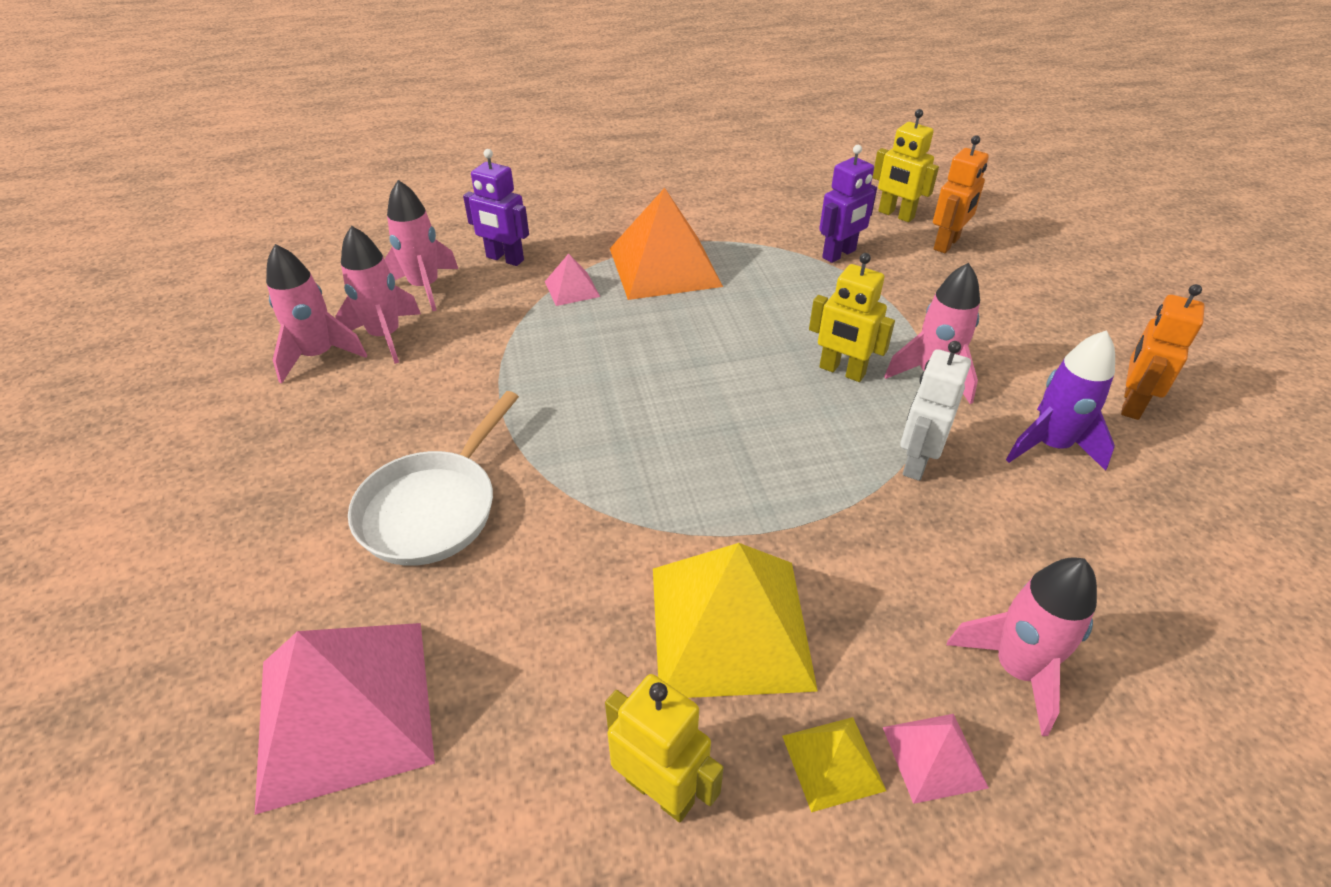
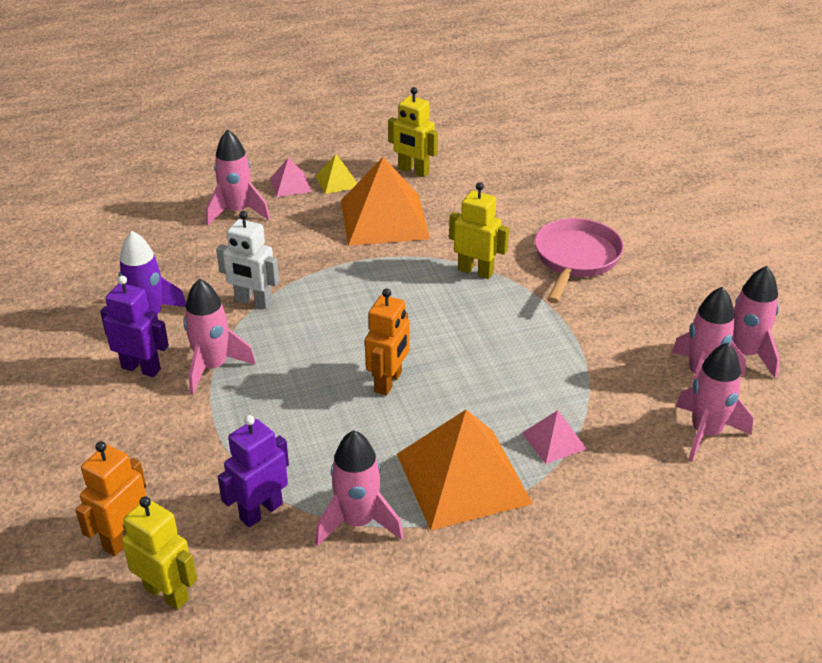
camera: 175 degrees right, 5 degrees down
pink pyramid [255,623,435,815] -> none
white pan [348,391,519,566] -> pink pan [535,218,624,303]
purple robot [463,149,529,266] -> purple robot moved to [100,276,169,377]
yellow pyramid [653,543,818,698] -> orange pyramid [341,157,430,246]
yellow robot [809,253,895,382] -> yellow robot moved to [449,182,509,279]
white robot [900,341,971,481] -> white robot turned 90 degrees clockwise [216,211,279,309]
orange robot [1121,284,1205,420] -> orange robot moved to [365,288,410,396]
none -> pink rocket [315,430,403,546]

